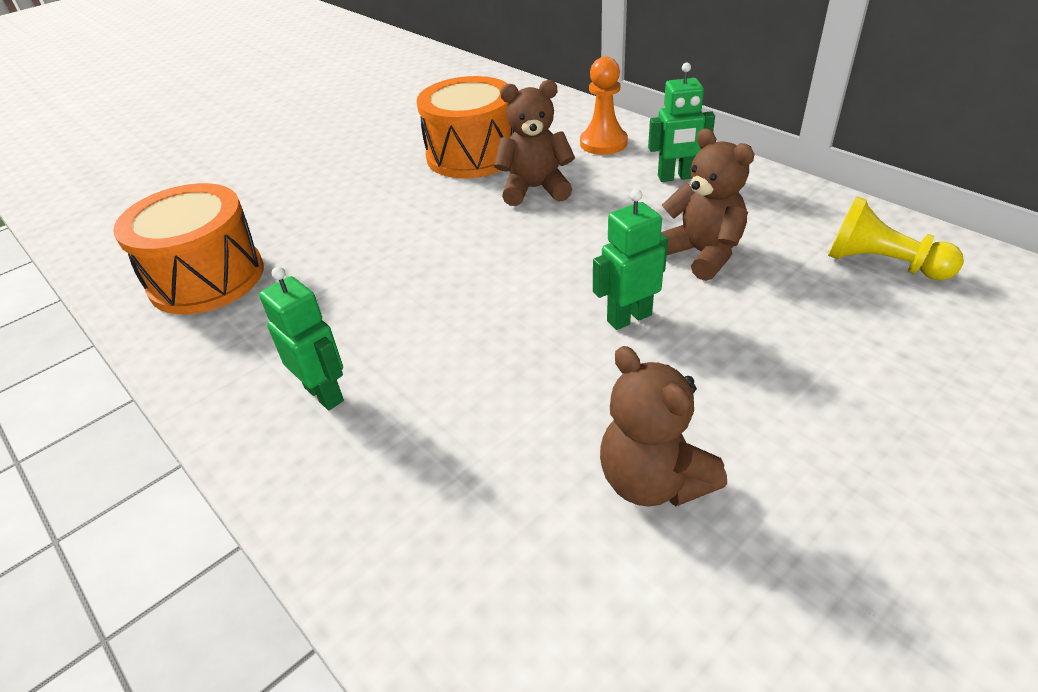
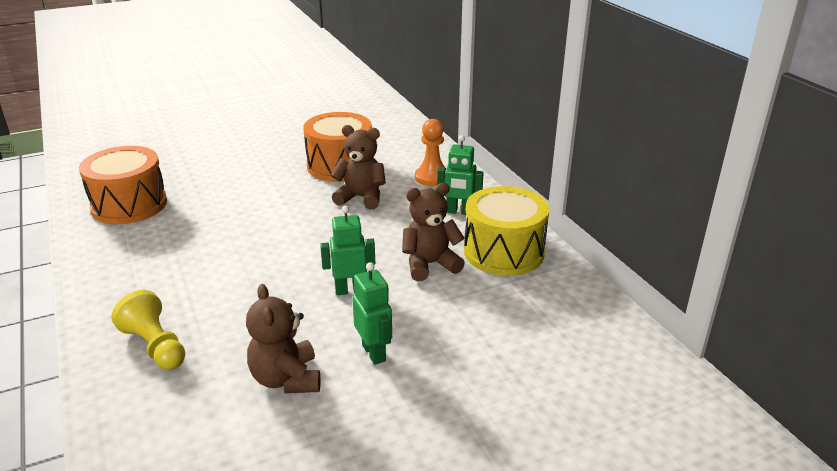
camera: 15 degrees right, 10 degrees down
green robot [259,267,344,410] -> green robot moved to [352,262,392,365]
brown teddy bear [661,128,754,281] -> brown teddy bear turned 90 degrees counterclockwise [402,183,465,281]
yellow pawn [828,196,964,280] -> yellow pawn moved to [112,290,185,370]
none -> yellow drum [464,186,549,276]

